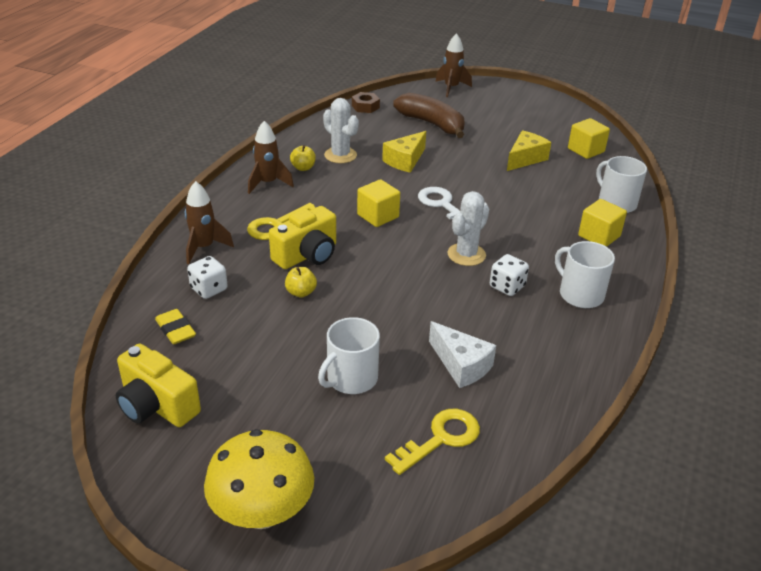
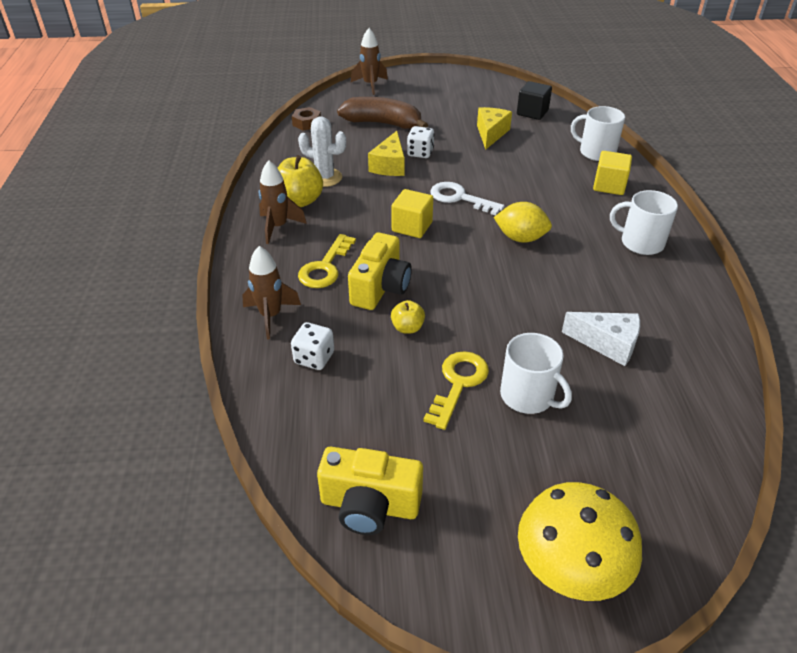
camera: 25 degrees left, 5 degrees up
yellow eraser [155,309,196,345] -> none
yellow apple [290,145,316,171] -> yellow apple [278,155,323,207], size x1.82
white mug [318,317,380,394] -> white mug turned 60 degrees counterclockwise [500,333,572,414]
yellow key [385,409,480,475] -> yellow key moved to [423,351,489,430]
white cactus [448,191,489,266] -> yellow lemon [494,202,552,243]
white dice [490,254,529,296] -> white dice moved to [407,126,435,158]
yellow cube [568,118,610,159] -> black cube [517,81,552,120]

